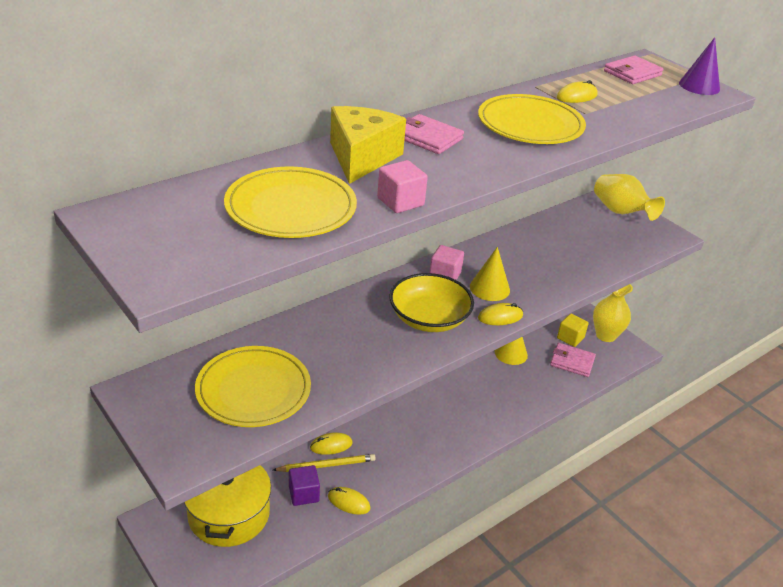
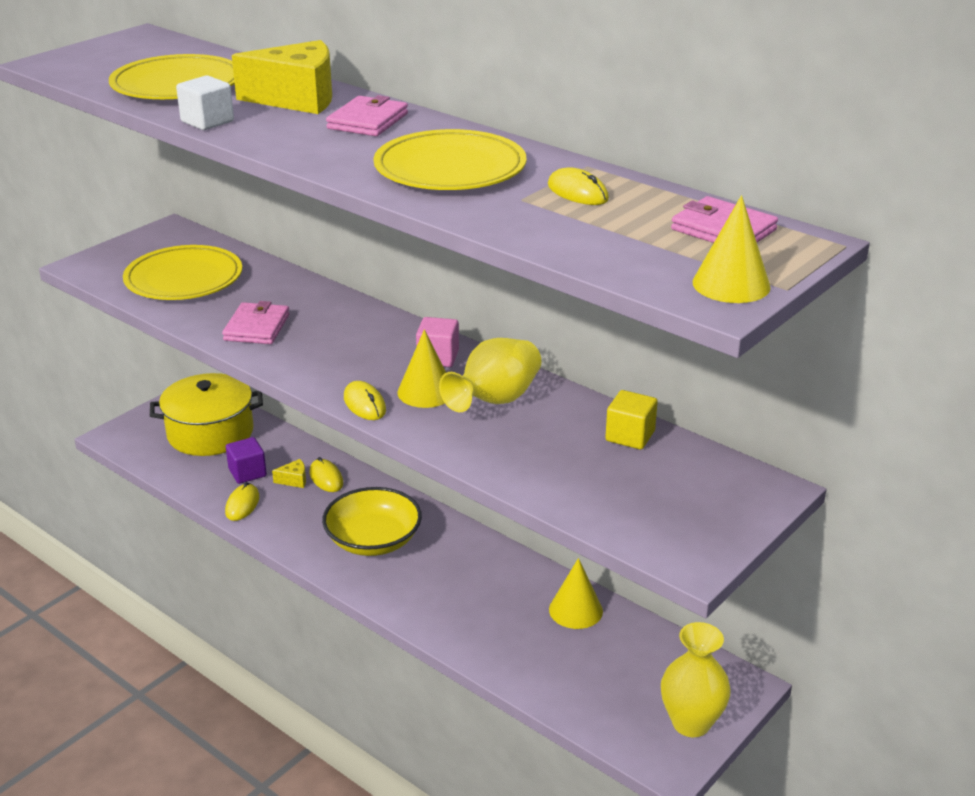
camera: 80 degrees right, 5 degrees down
yellow pencil [273,454,376,472] -> yellow cheese [272,459,306,488]
pink cube [377,160,428,213] -> white cube [176,75,234,130]
yellow bowl [389,273,474,332] -> yellow bowl moved to [322,487,422,556]
pink wallet [550,343,596,377] -> pink wallet moved to [222,301,290,344]
yellow cube [557,313,589,347] -> yellow cube moved to [605,390,658,449]
yellow vase [594,174,665,221] -> yellow vase moved to [439,338,541,412]
purple cone [679,37,720,95] -> yellow cone [692,195,771,303]

